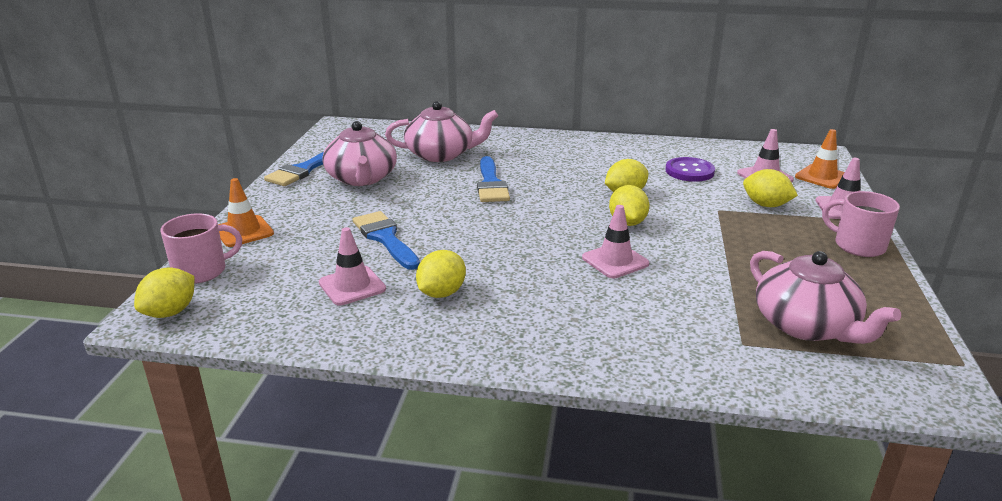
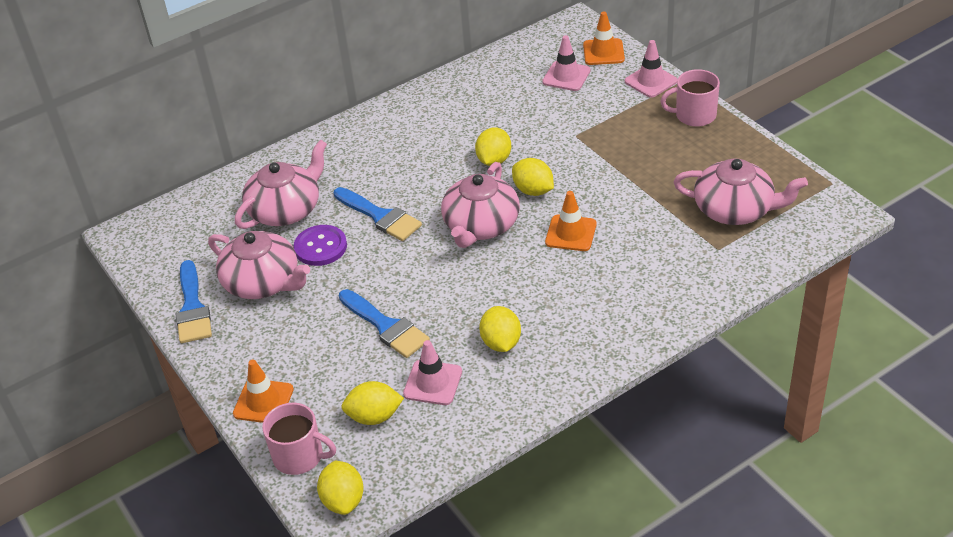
camera: 40 degrees left, 15 degrees up
pink mug [161,213,242,284] -> pink mug turned 90 degrees clockwise [262,403,336,475]
blue brush [353,211,420,270] -> blue brush turned 150 degrees counterclockwise [339,289,430,358]
pink traffic cone [582,205,649,278] -> orange traffic cone [545,191,597,251]
purple button [665,157,715,182] -> purple button moved to [294,225,347,266]
yellow lemon [743,169,798,207] -> yellow lemon moved to [341,381,404,425]
none -> pink teapot [441,162,520,248]

